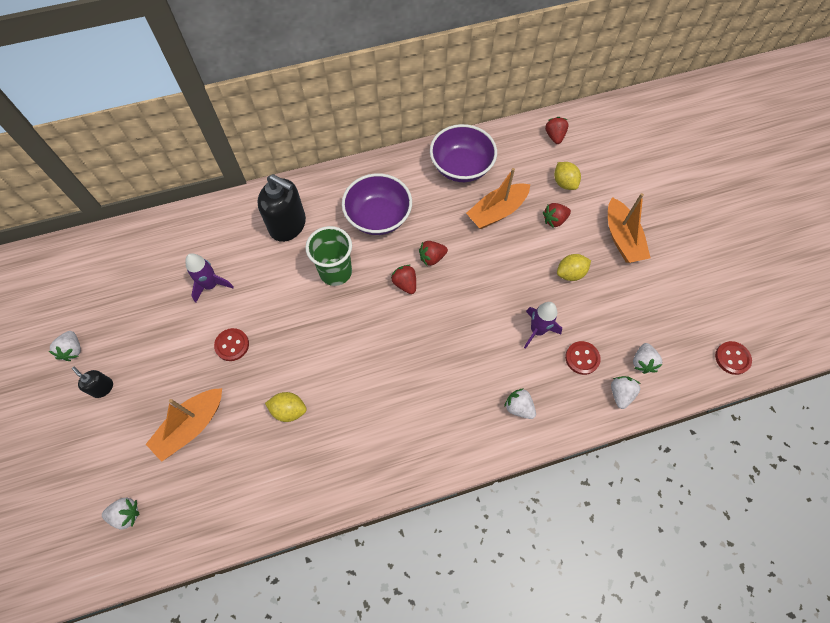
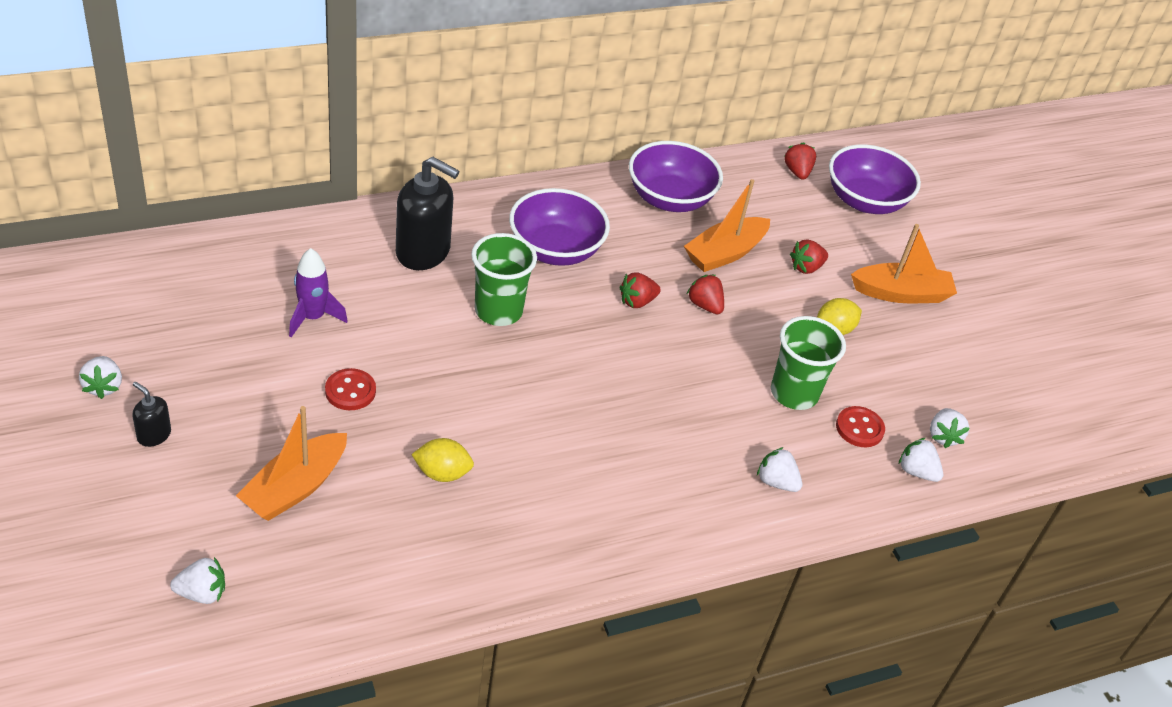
camera: 10 degrees left, 20 degrees down
red strawberry [391,265,416,294] -> red strawberry moved to [687,275,724,314]
purple rocket [524,302,562,349] -> green cup [771,316,846,410]
yellow lemon [554,162,581,190] -> none
orange boat [608,193,650,263] -> orange boat turned 75 degrees counterclockwise [851,224,957,303]
white strawberry [611,376,640,409] -> white strawberry turned 60 degrees counterclockwise [898,438,943,482]
red button [715,341,752,375] -> none
none -> purple bowl [829,145,921,214]

